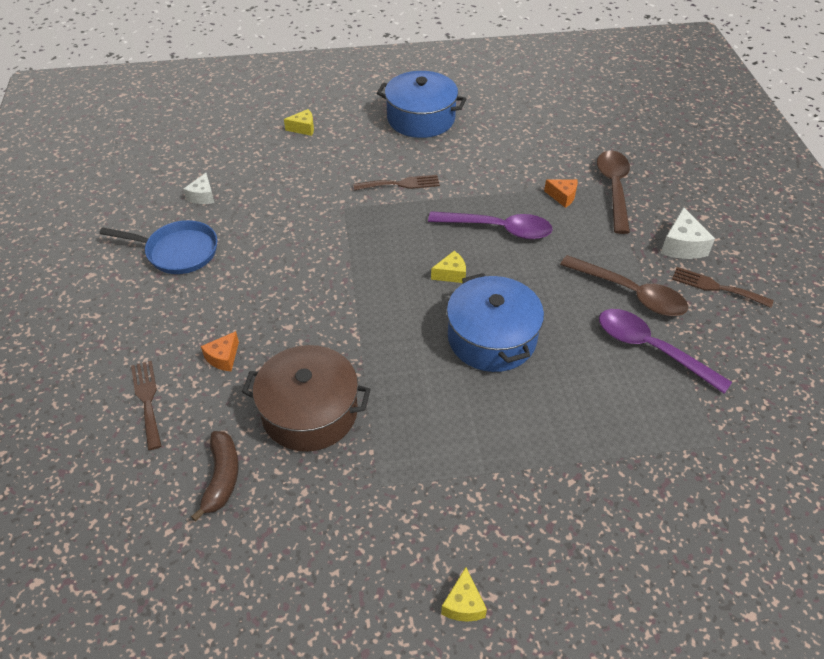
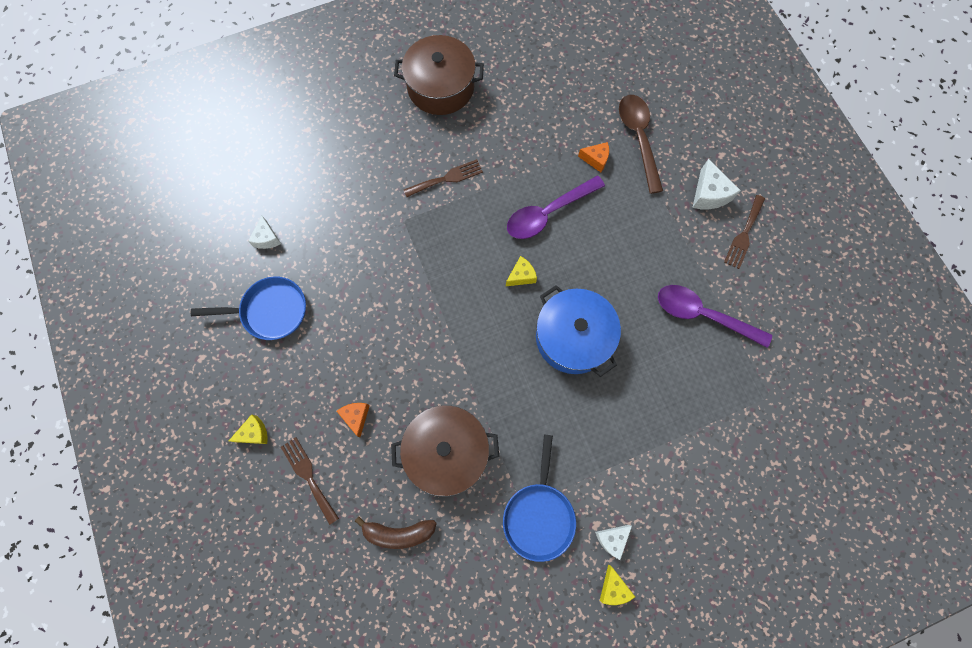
camera: 15 degrees left, 25 degrees up
brown banana [191,431,239,522] -> brown banana turned 105 degrees clockwise [355,517,437,549]
orange cheese [201,331,239,371] -> orange cheese turned 150 degrees clockwise [337,403,370,437]
yellow cheese [284,109,314,136] -> yellow cheese moved to [229,414,268,444]
blue pot [377,71,466,138] -> brown pot [394,35,484,115]
purple spoon [428,211,553,240] -> purple spoon turned 150 degrees clockwise [507,176,605,239]
brown spoon [560,255,688,316] -> none
brown fork [672,267,774,308] -> brown fork turned 75 degrees counterclockwise [724,195,765,269]
none -> blue pan [503,434,576,562]
none -> white cheese [595,525,632,560]

